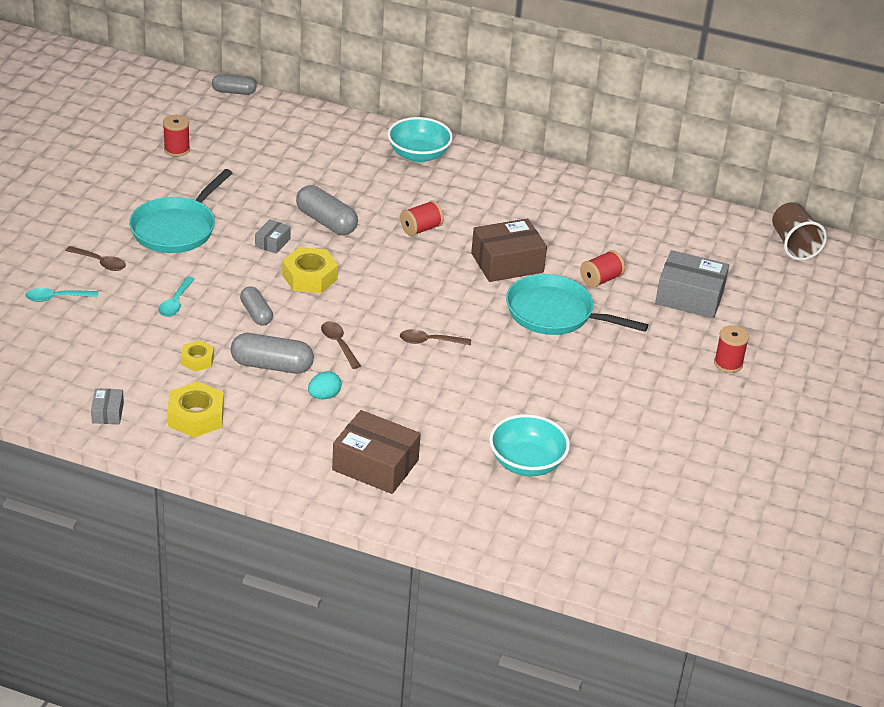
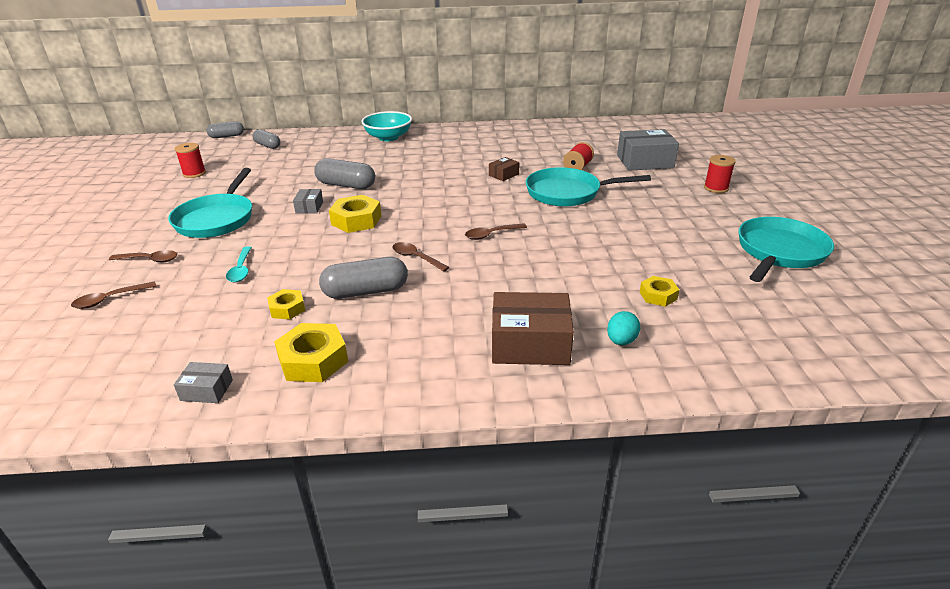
camera: 20 degrees left, 5 degrees down
turquoise spoon [25,288,98,302] -> brown spoon [71,281,157,309]
grey box [91,388,124,424] -> grey box turned 60 degrees counterclockwise [174,362,233,403]
grey capsule [240,286,273,326] -> grey capsule moved to [252,129,280,149]
turquoise egg [308,371,341,400] -> turquoise egg moved to [607,311,640,345]
red spool [400,200,444,236] -> none
brown box [471,218,547,282] -> brown box [489,157,520,181], size x0.49
turquoise bowl [489,414,570,476] -> yellow nut [640,276,679,307]
brown cup [772,202,827,261] -> none
none -> turquoise pan [738,217,834,282]

